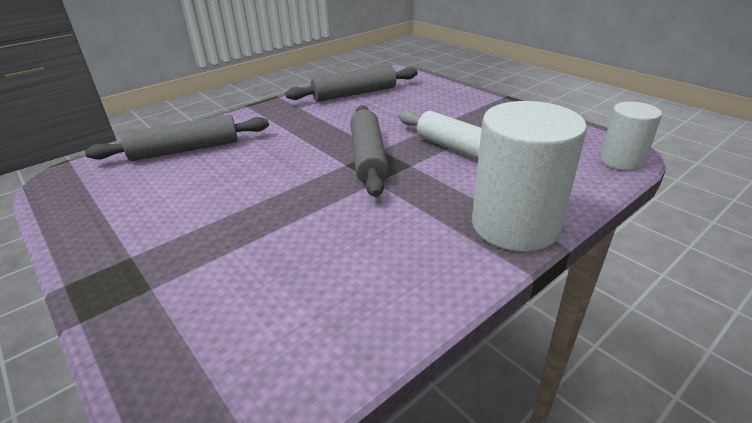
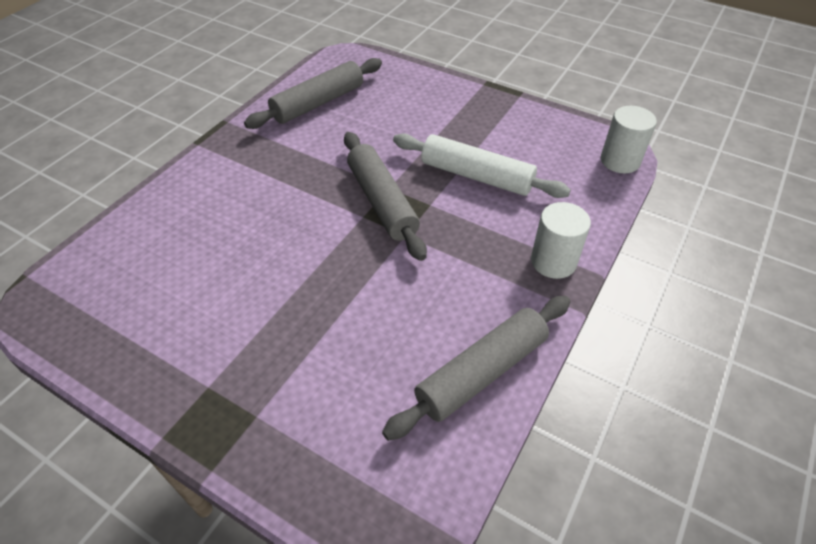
camera: 20 degrees left, 15 degrees up
grey rolling pin [85,115,269,161] -> grey rolling pin moved to [382,296,571,441]
white cylinder [472,101,587,252] -> white cylinder [531,202,591,279], size x0.58

